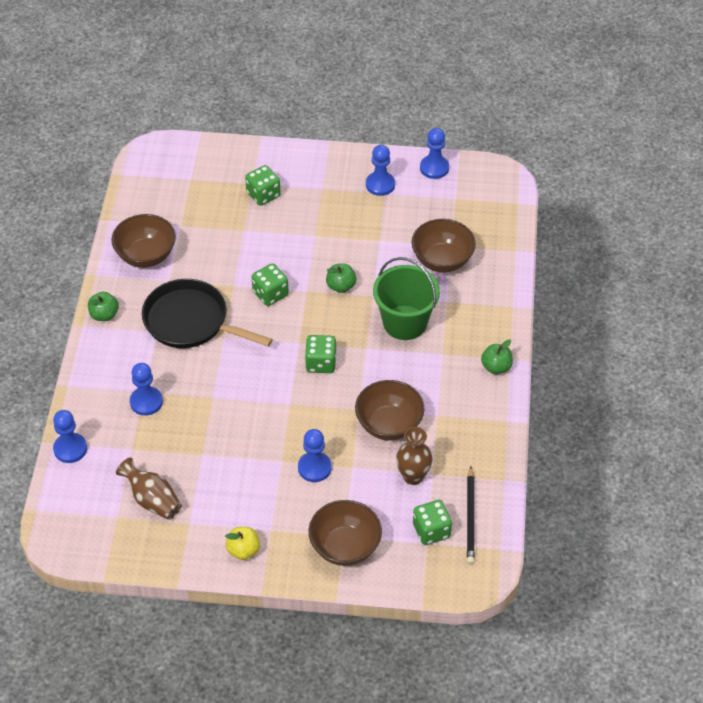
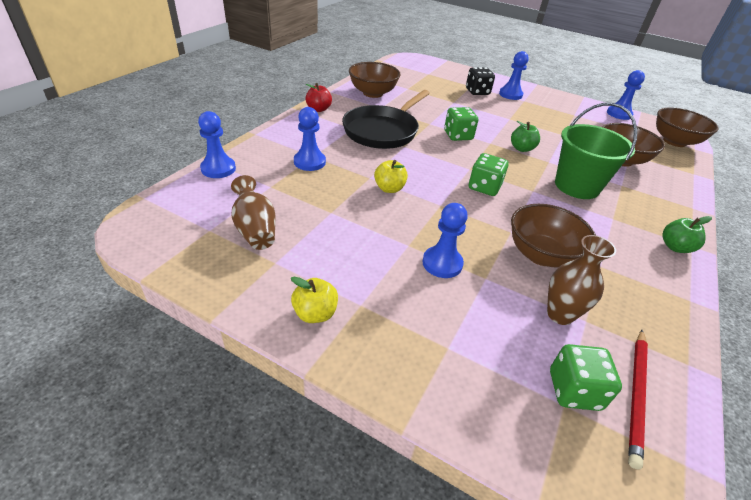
camera: 20 degrees right, 10 degrees down
green apple [88,292,119,321] -> red apple [305,83,332,112]
black pan [142,279,273,348] -> black pan turned 105 degrees counterclockwise [342,90,430,149]
green dice [245,165,280,206] -> black dice [466,67,495,95]
brown bowl [309,500,382,566] -> brown bowl moved to [656,107,718,147]
blue pawn [366,145,395,196] -> blue pawn moved to [499,51,529,100]
black pencil [467,466,475,564] -> red pencil [628,330,648,469]
none -> yellow apple [374,160,408,193]

